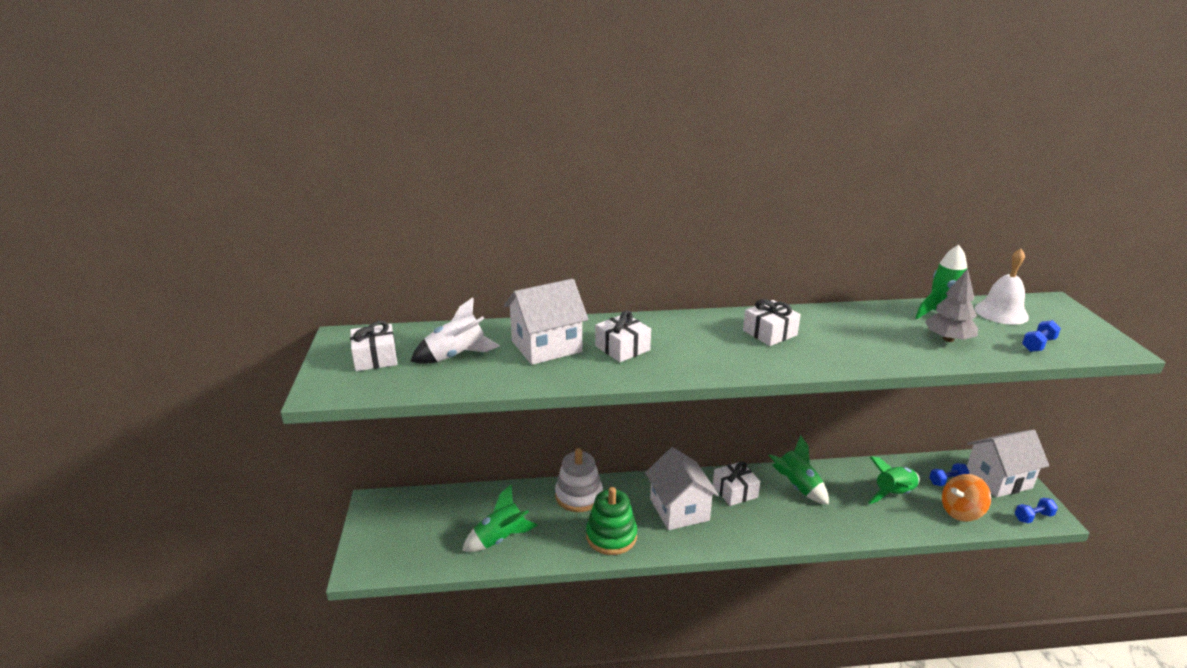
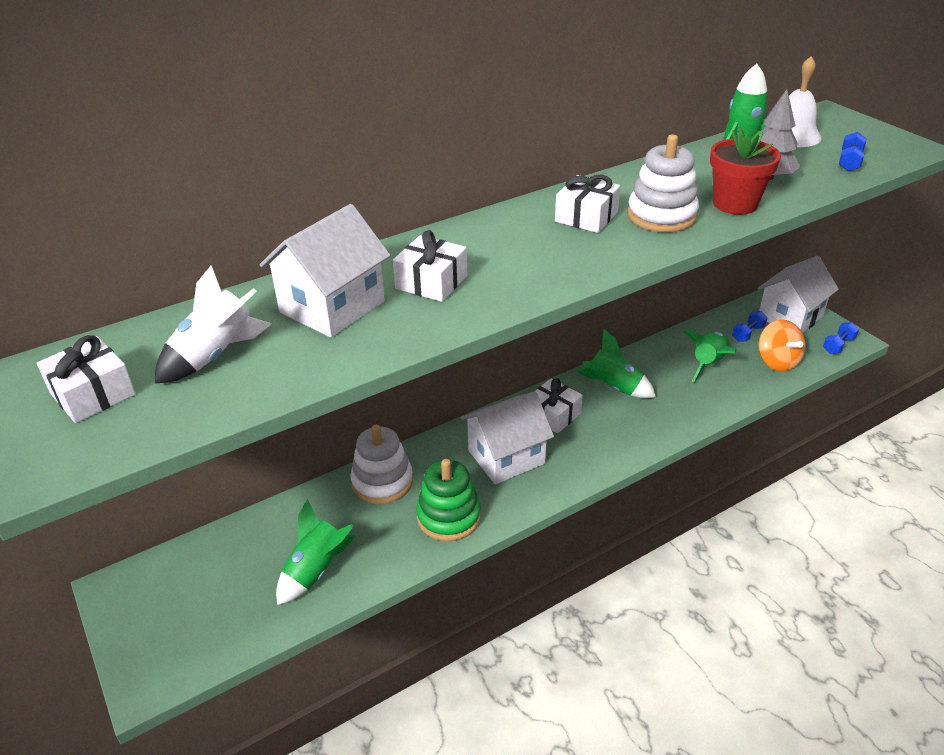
camera: 25 degrees left, 10 degrees up
white house [645,447,719,530] -> white house turned 75 degrees counterclockwise [461,391,554,484]
orange spinning top [942,474,991,522] -> orange spinning top turned 60 degrees counterclockwise [758,320,806,372]
none -> white stacking toy [628,135,699,232]
none -> red flower pot [710,128,781,215]

